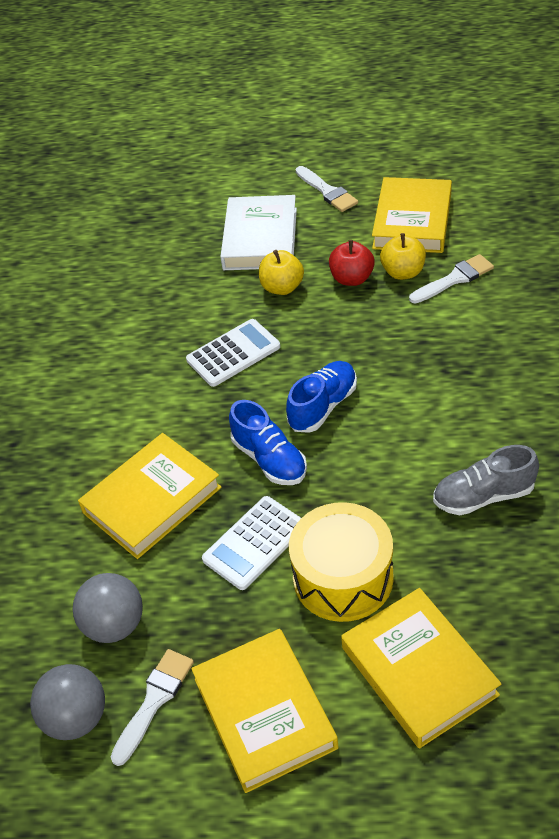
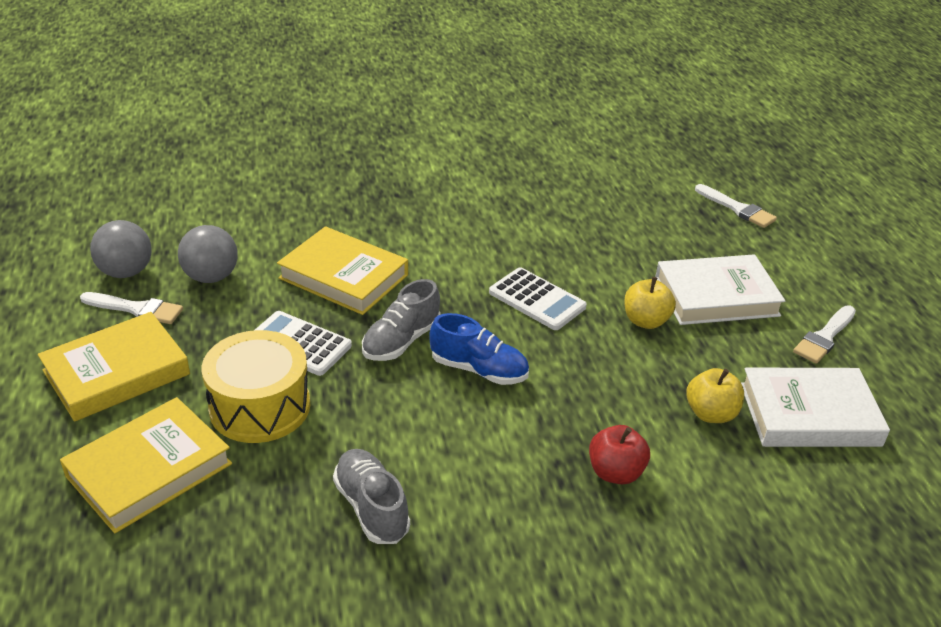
camera: 70 degrees right, 10 degrees down
blue shoe [229,400,307,485] -> grey shoe [362,279,440,361]
red apple [329,240,375,286] -> red apple moved to [589,425,650,485]
yellow book [372,177,452,253] -> white book [741,368,890,447]
white brush [409,254,494,303] -> white brush moved to [695,184,777,228]

